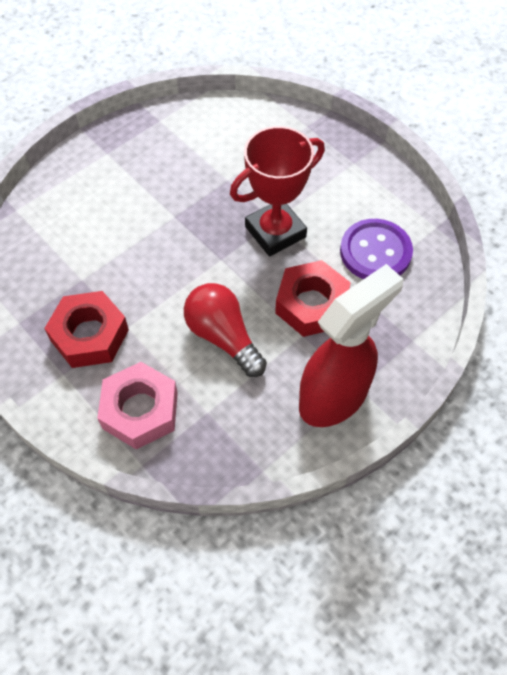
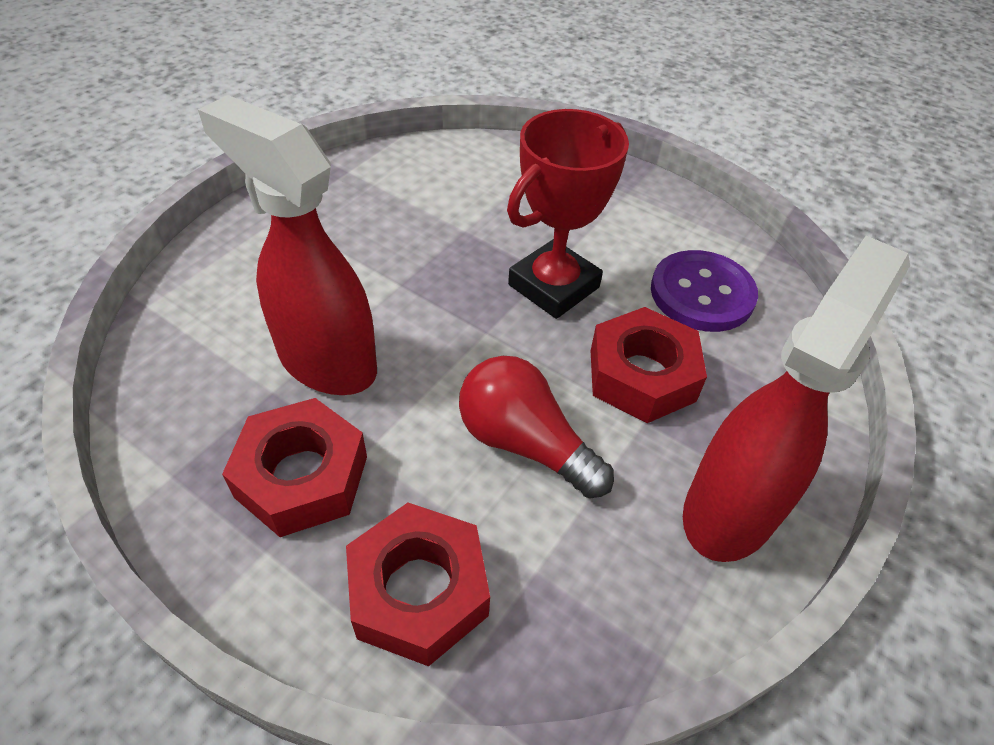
camera: 15 degrees left, 10 degrees down
pink nut [97,362,178,450] -> red nut [346,503,490,666]
none -> red spray bottle [198,95,377,395]

